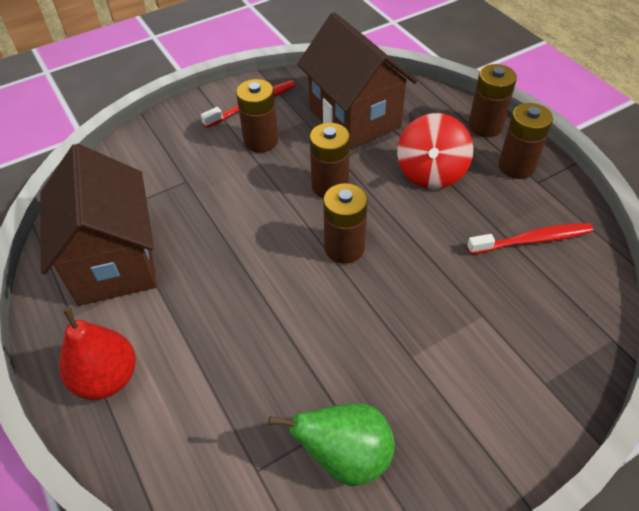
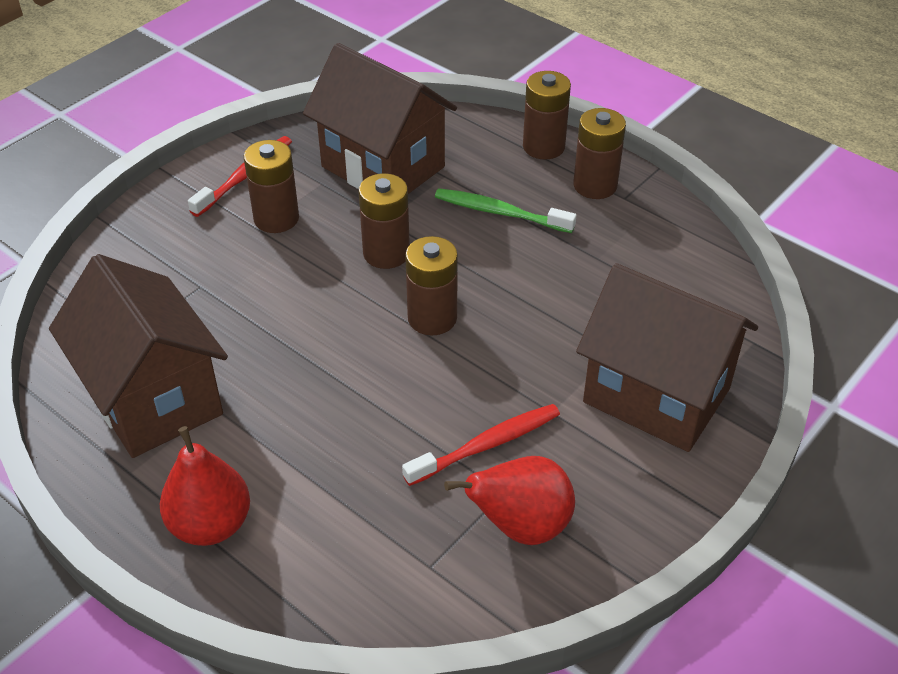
camera: 20 degrees left, 5 degrees down
green pear [269,403,395,486] -> red pear [444,456,575,545]
red spinning top [397,113,473,189] -> green toothbrush [435,188,576,233]
red toothbrush [467,223,593,254] -> red toothbrush moved to [402,404,560,486]
none -> brown house [576,263,758,452]

